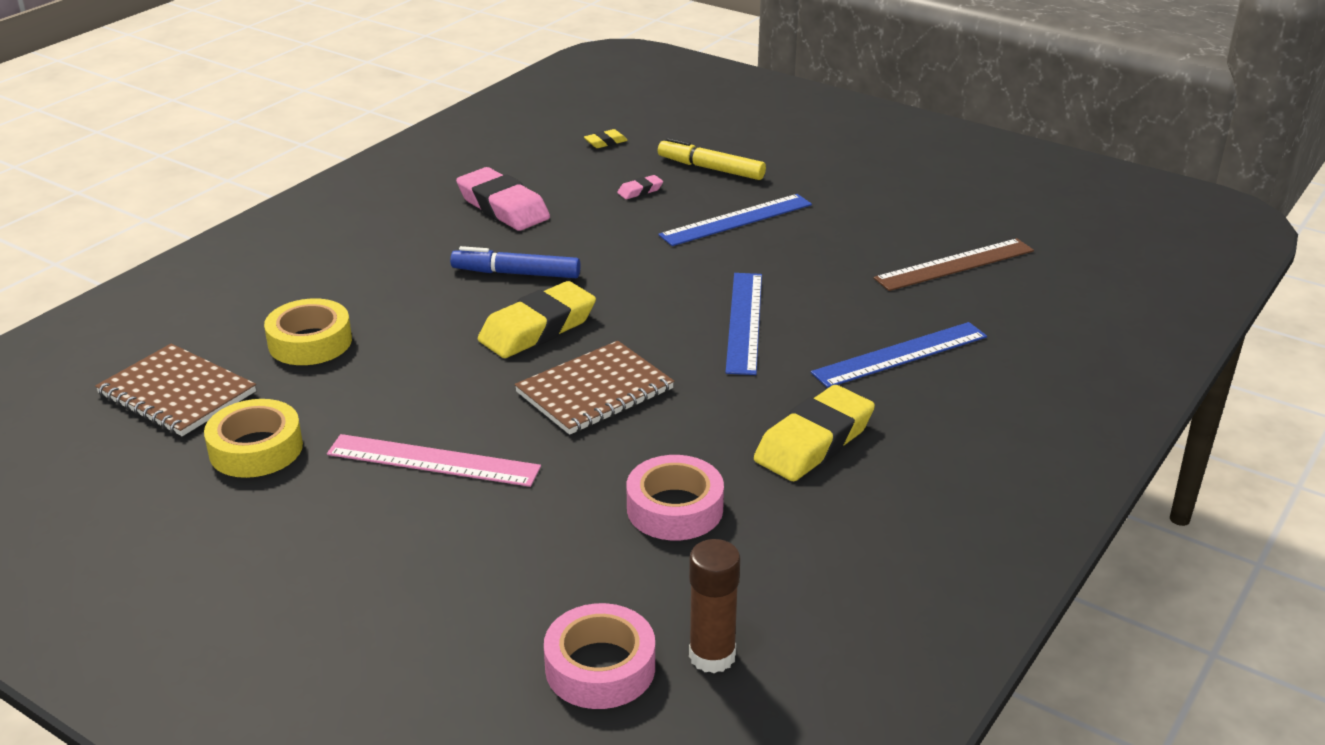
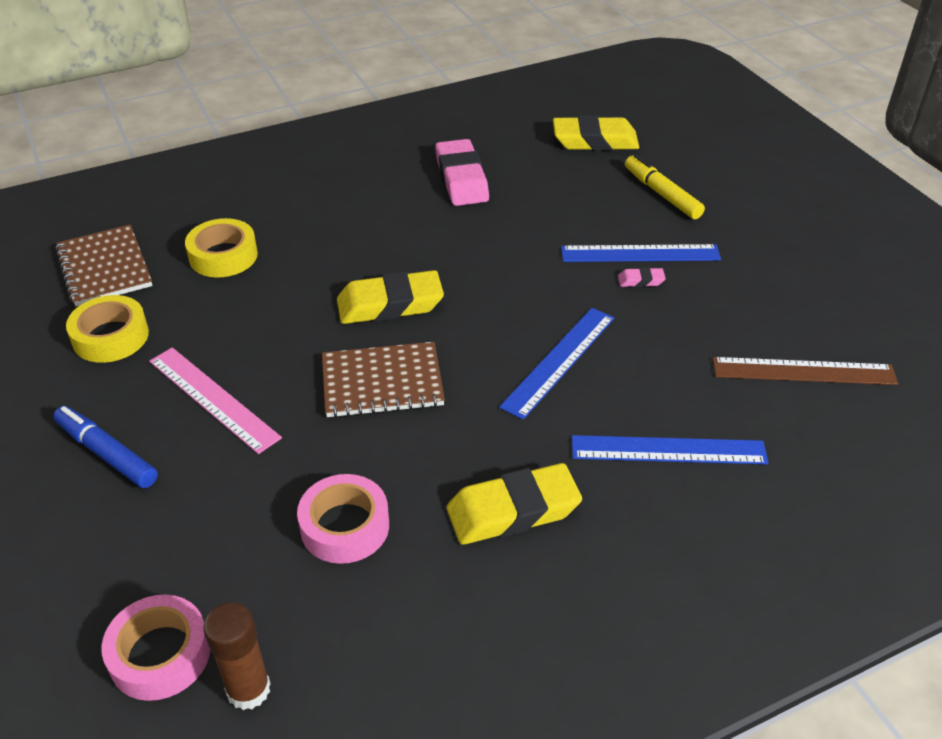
camera: 30 degrees right, 10 degrees up
blue marker [450,246,581,278] -> blue marker moved to [53,406,158,488]
yellow eraser [584,129,628,148] -> yellow eraser [553,115,639,151], size x2.26
pink eraser [617,175,663,199] -> pink eraser moved to [618,267,666,287]

